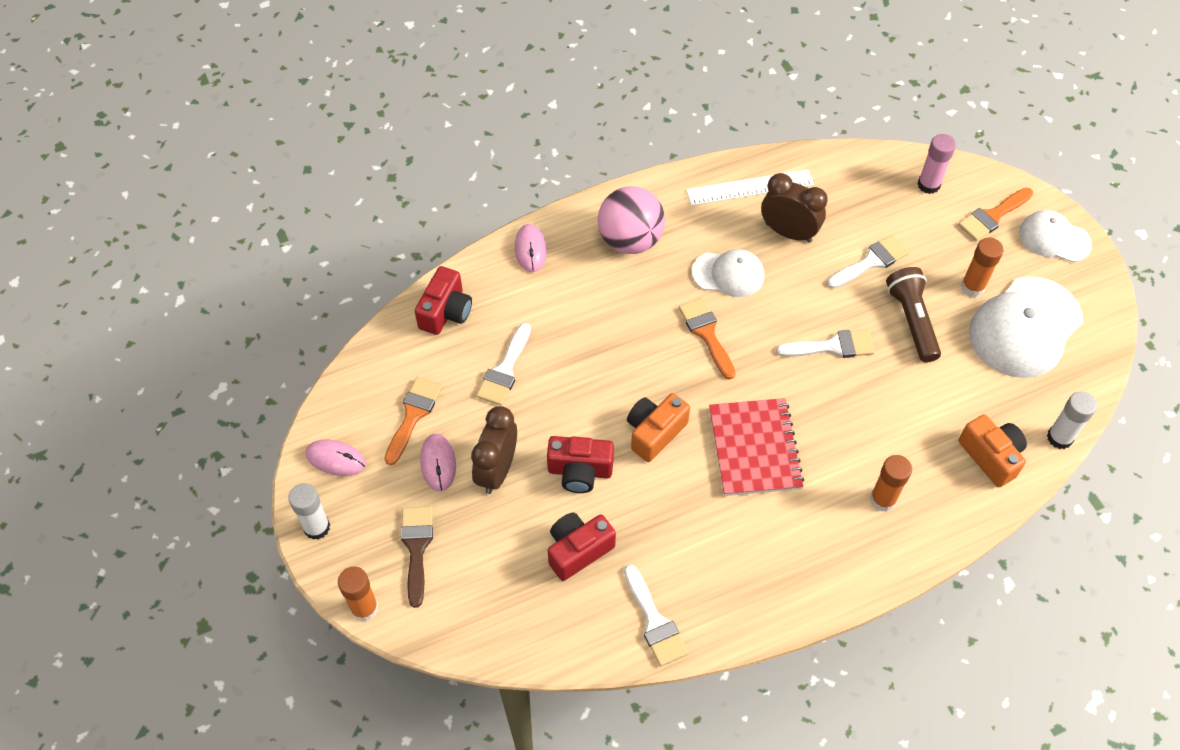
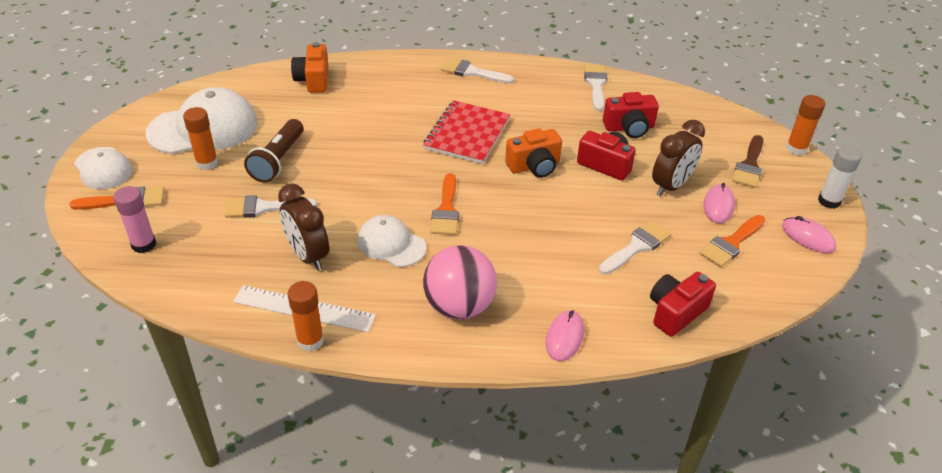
camera: 155 degrees left, 15 degrees down
white brush [776,330,875,358] -> white brush moved to [441,58,514,84]
orange glue stick [870,455,912,512] -> orange glue stick moved to [288,281,324,351]
white glue stick [1047,391,1097,449] -> none

